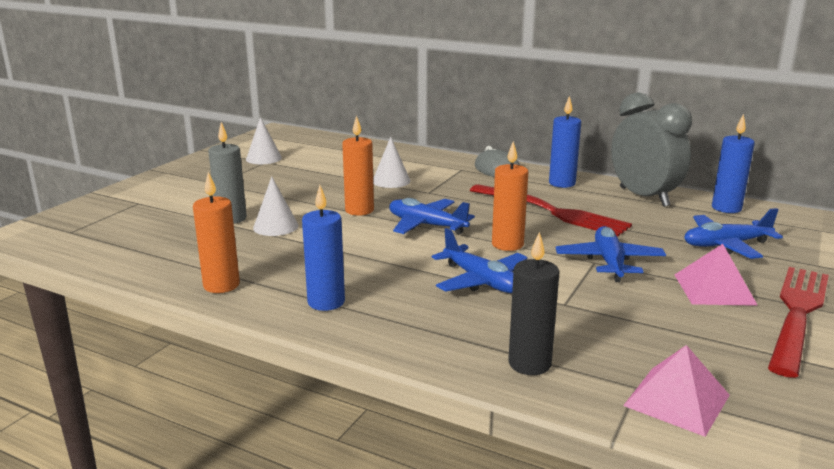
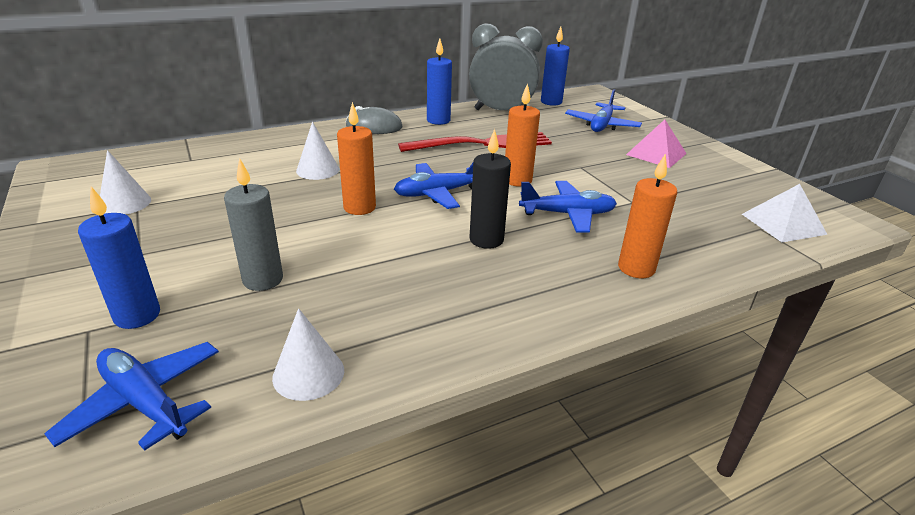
camera: 55 degrees left, 10 degrees up
orange candle [193,172,240,293] -> orange candle moved to [618,154,677,278]
white cone [253,177,298,236] -> white cone moved to [272,308,344,401]
blue candle [302,185,345,311] -> blue candle moved to [78,187,160,329]
black candle [508,232,559,375] -> black candle moved to [469,129,511,249]
blue plane [556,226,666,282] -> blue plane moved to [44,342,219,451]
pink pyramid [623,345,730,437] -> white pyramid [742,184,828,242]
red fork [768,267,829,378] -> none

